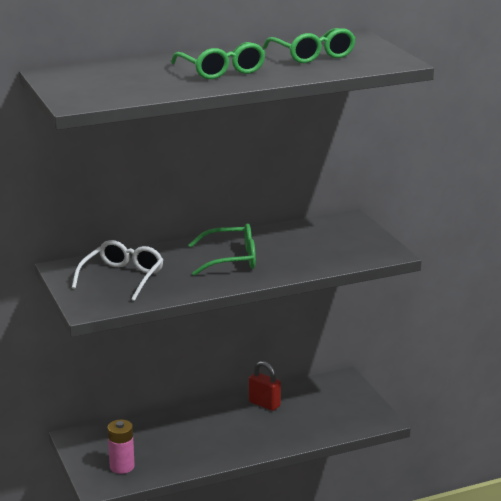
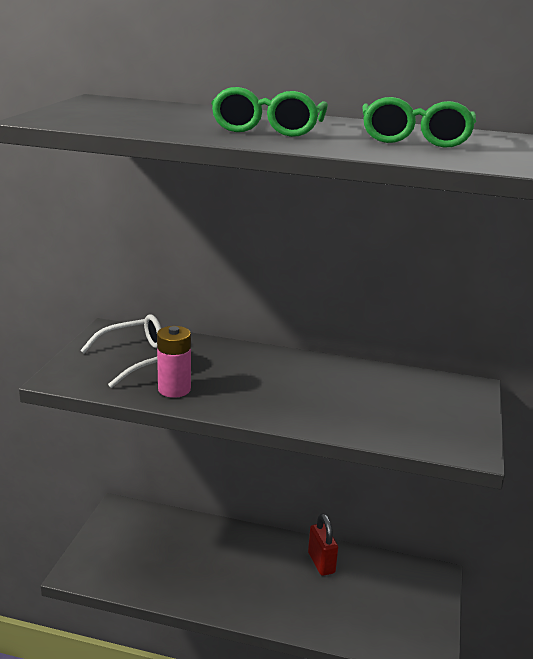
camera: 35 degrees right, 0 degrees up
pink battery [108,419,135,474] -> pink battery moved to [157,326,191,398]
green glasses [188,224,256,276] -> none

